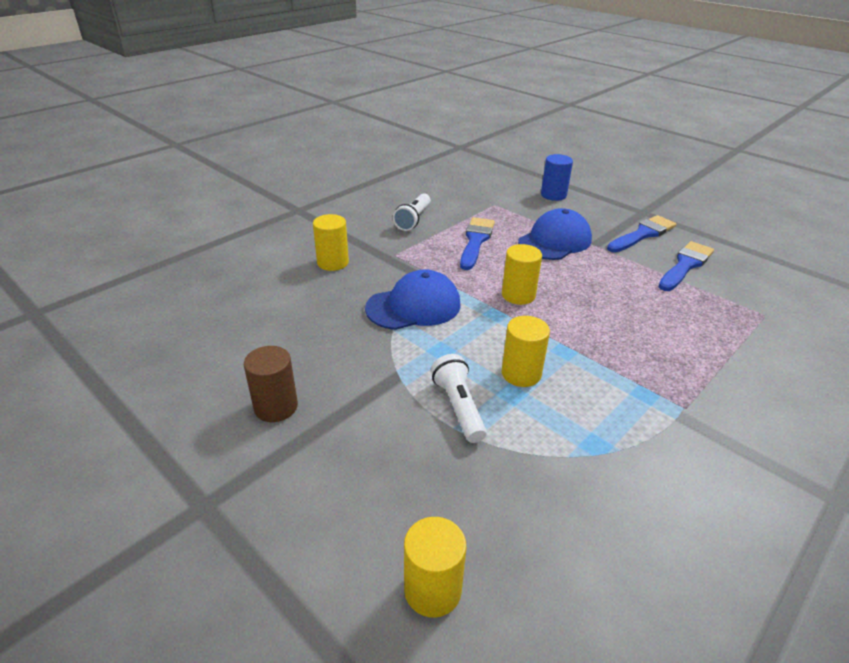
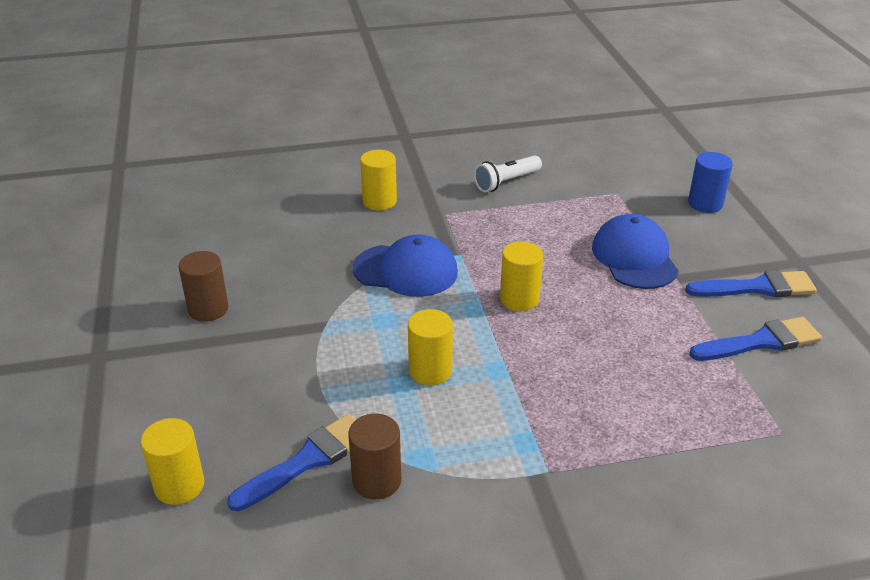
camera: 35 degrees right, 0 degrees up
white flashlight [431,354,487,443] -> none
blue brush [460,217,495,270] -> blue brush moved to [227,414,355,511]
blue cap [518,208,592,260] -> blue cap turned 90 degrees counterclockwise [592,214,679,289]
none -> brown cylinder [348,413,401,500]

